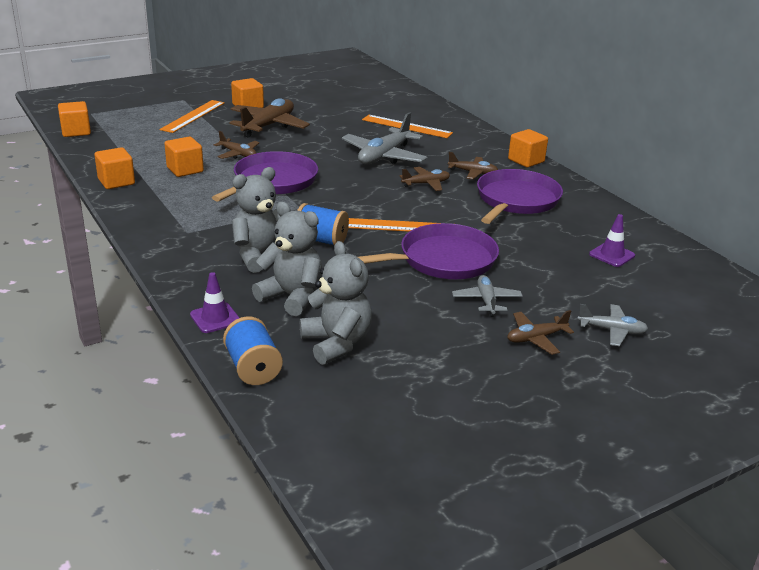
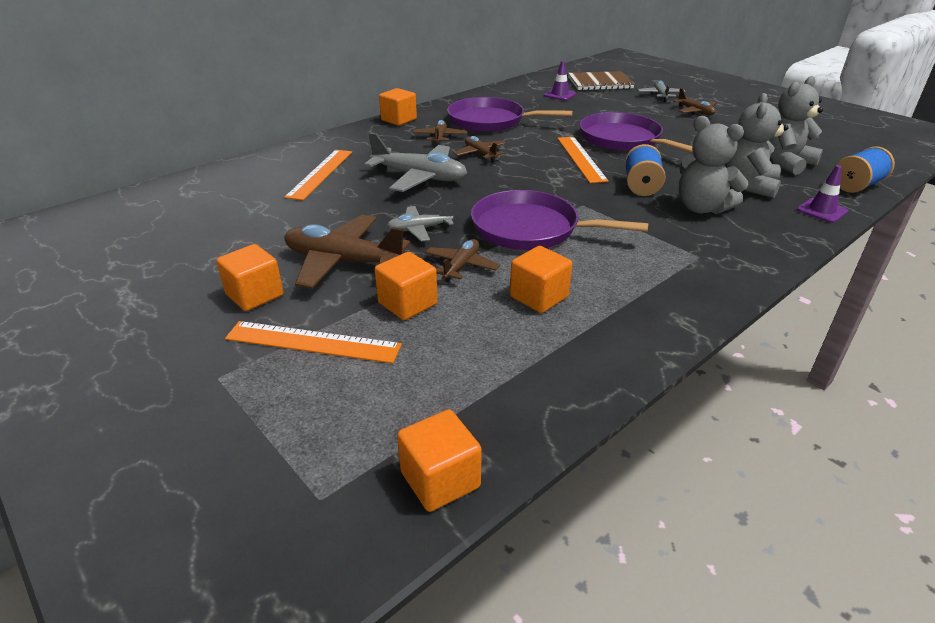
camera: 100 degrees left, 5 degrees up
orange cube [95,147,135,189] -> orange cube moved to [375,252,437,320]
grey plane [452,275,523,317] -> grey plane moved to [387,203,454,242]
none -> brown notebook [568,71,635,90]

